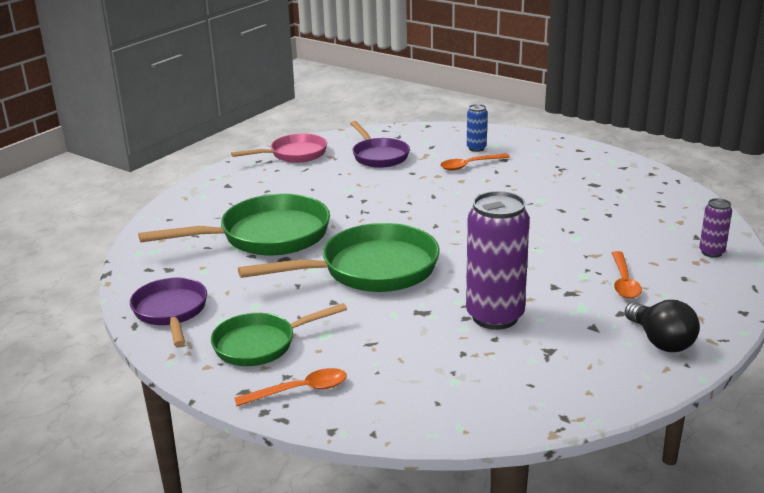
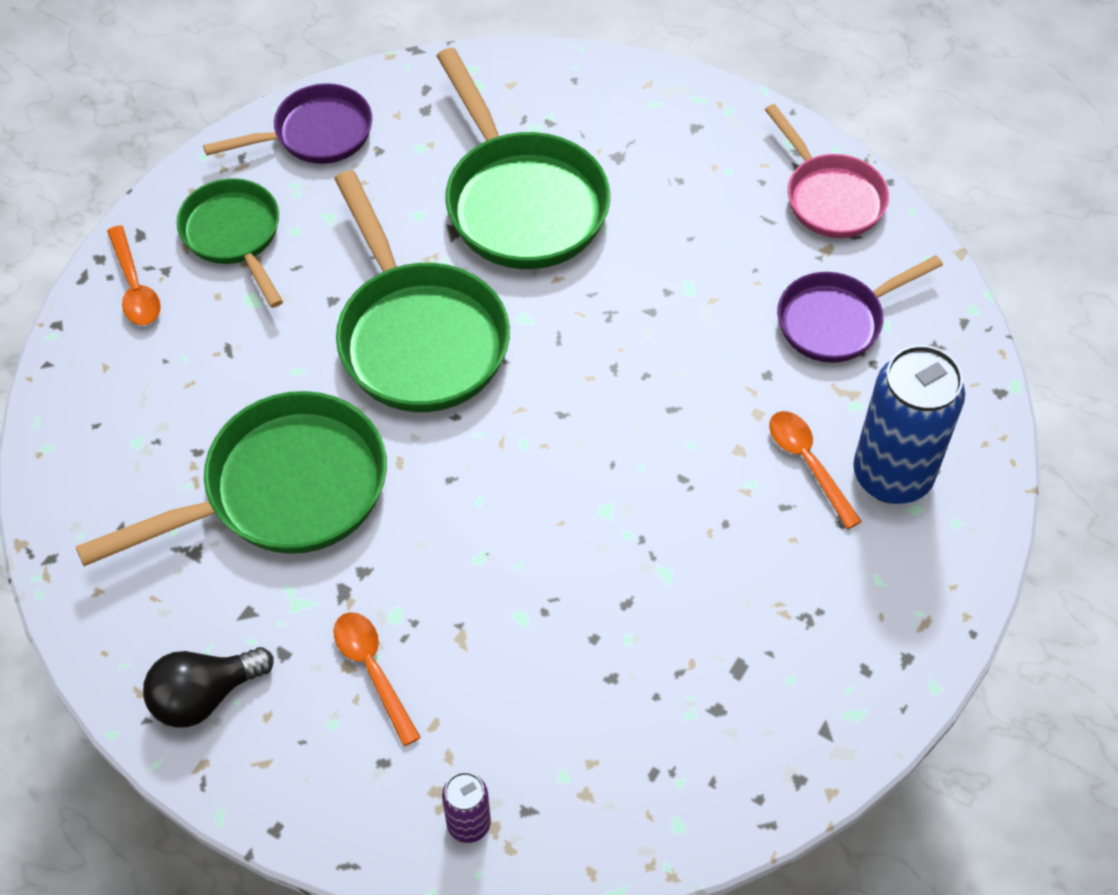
camera: 85 degrees right, 30 degrees up
purple can [466,191,530,330] -> green pan [76,391,387,566]
blue can [467,104,488,152] -> blue can [853,345,965,504], size x2.09
orange spoon [612,251,642,299] -> orange spoon turned 60 degrees clockwise [333,612,421,746]

